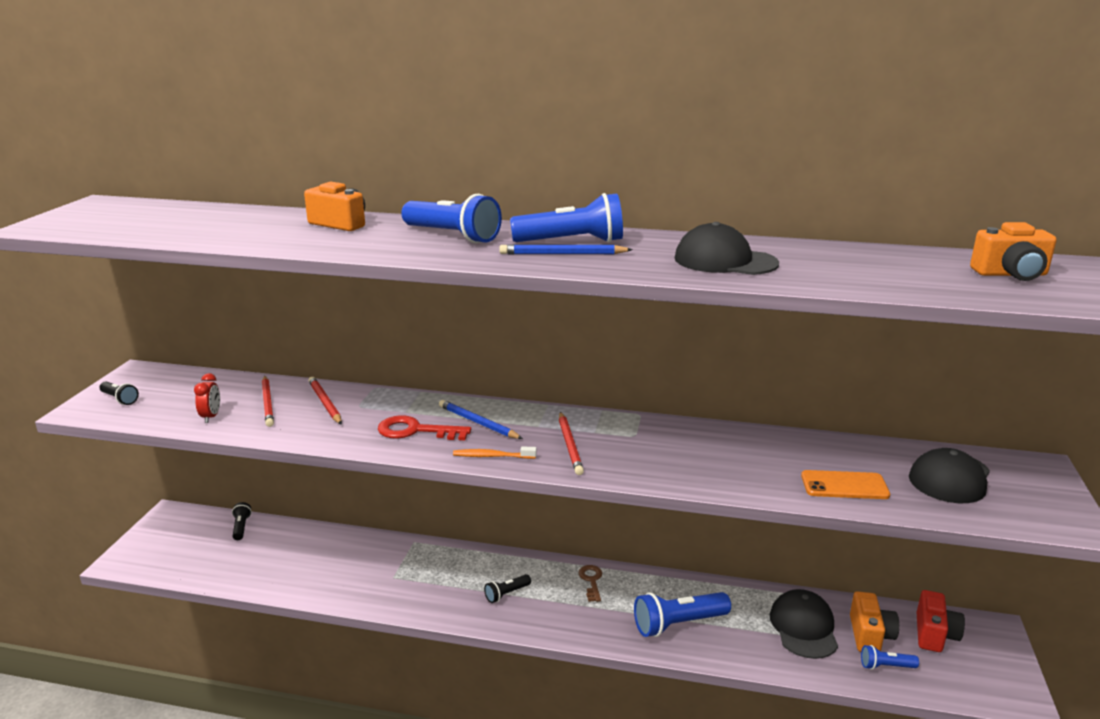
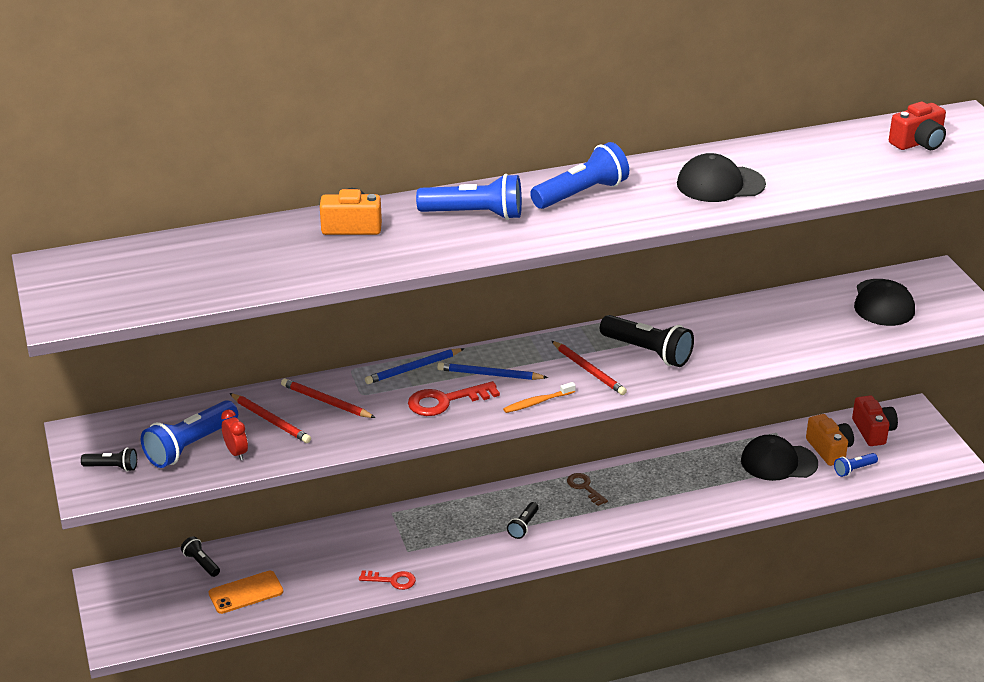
camera: 30 degrees left, 10 degrees up
blue pencil [500,245,633,254] -> blue pencil moved to [365,348,465,384]
blue flashlight [634,592,731,637] -> blue flashlight moved to [141,400,238,468]
black cap [770,589,838,659] -> black cap turned 60 degrees counterclockwise [741,435,818,481]
orange phone [801,470,890,499] -> orange phone moved to [209,571,283,614]
orange camera [970,222,1057,281] -> red camera [889,102,946,150]
none -> red key [359,570,416,590]
none -> black flashlight [600,315,694,367]

